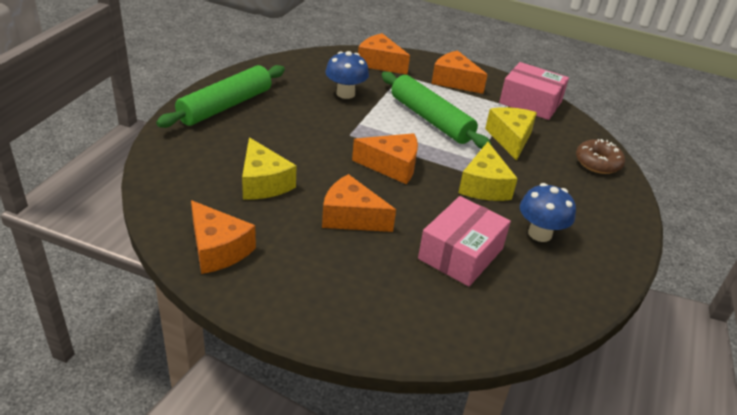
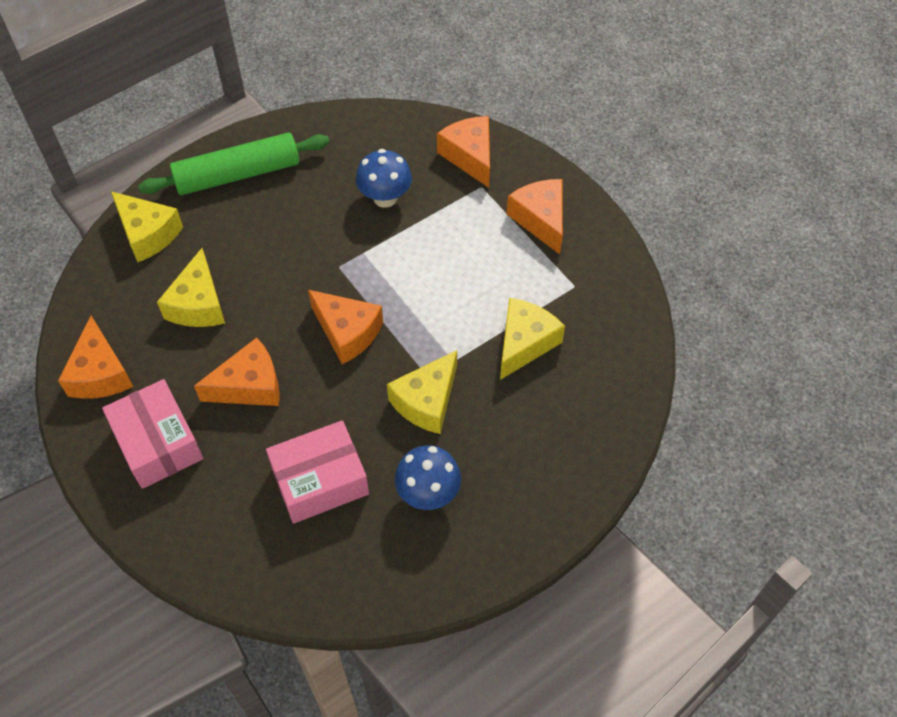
camera: 35 degrees right, 20 degrees up
orange cheese [322,174,396,232] -> orange cheese turned 105 degrees clockwise [194,337,280,406]
green rolling pin [382,72,492,149] -> none
pink box [499,62,569,120] -> pink box moved to [102,379,203,489]
brown donut [576,139,625,174] -> none
none -> yellow cheese [111,191,183,262]

